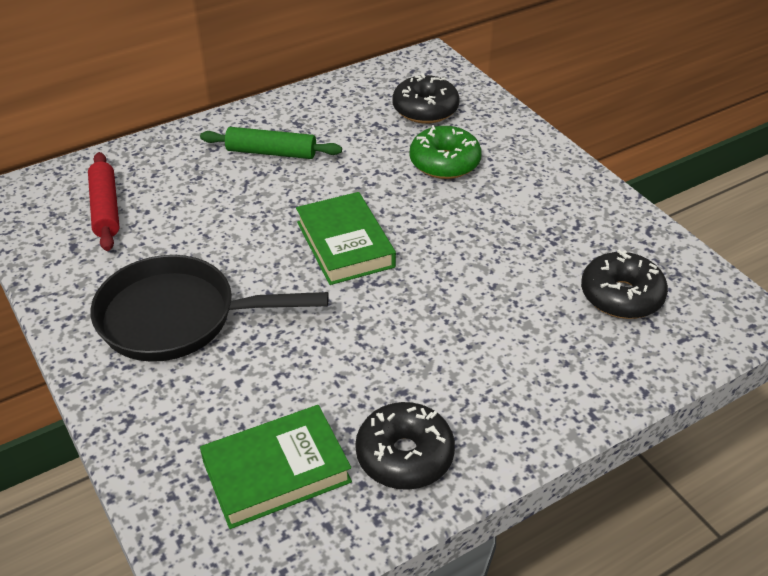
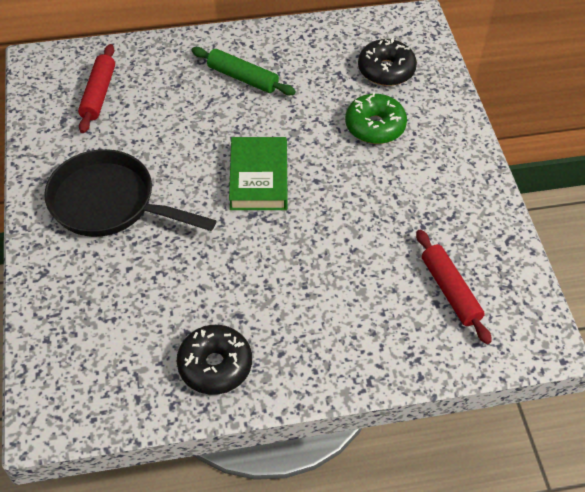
camera: 20 degrees right, 10 degrees up
green book [200,405,352,529] -> none
black donut [581,250,668,319] -> red rolling pin [416,230,492,344]

